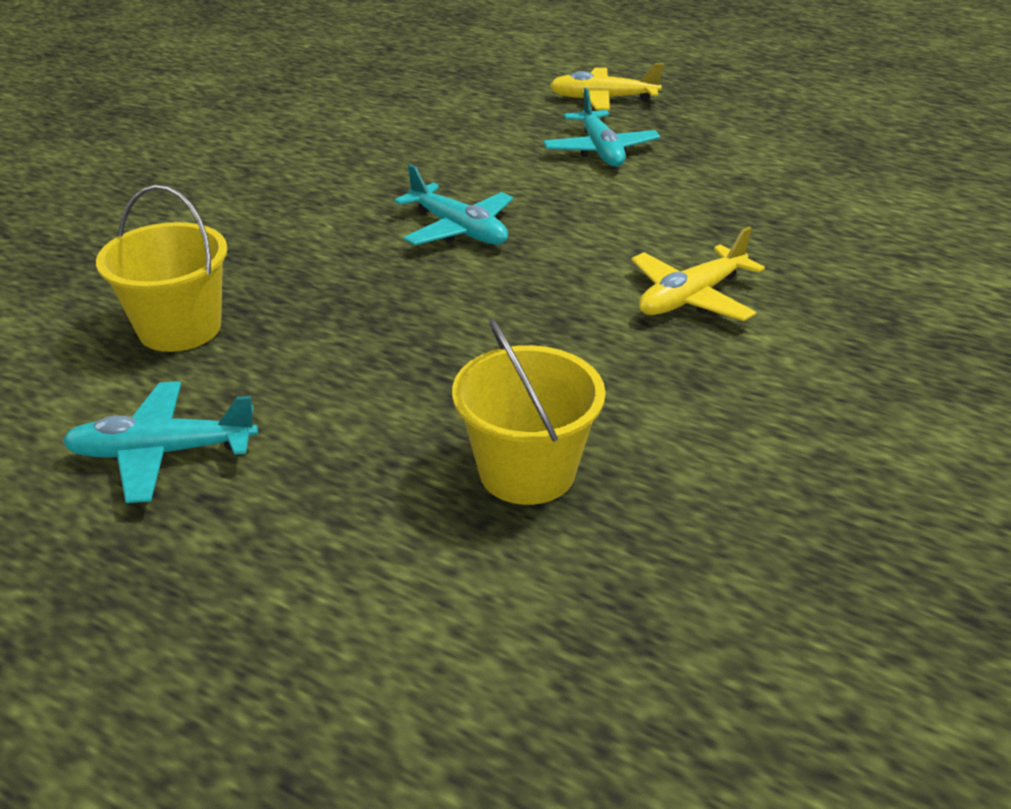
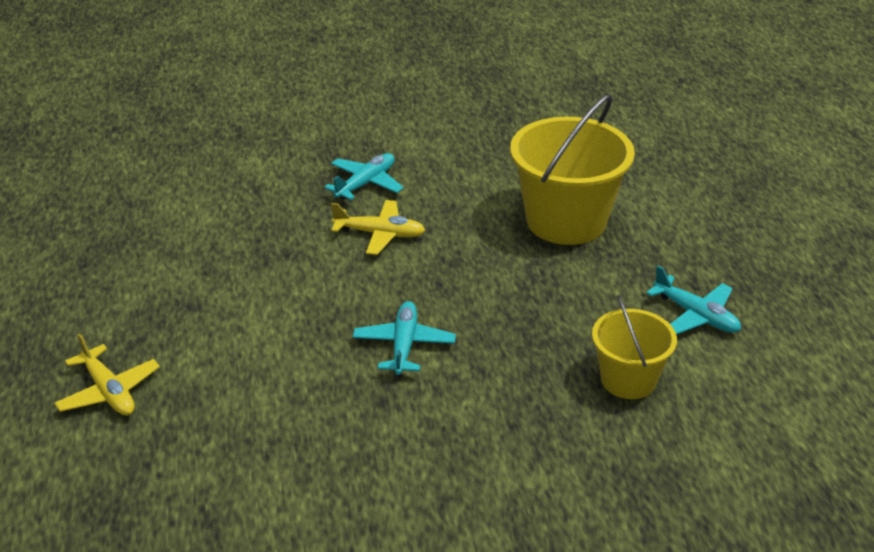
camera: 130 degrees left, 0 degrees up
yellow bucket [452,319,605,505] -> yellow bucket [510,94,635,245], size x1.71
turquoise plane [543,88,661,167] -> turquoise plane moved to [324,153,404,200]

